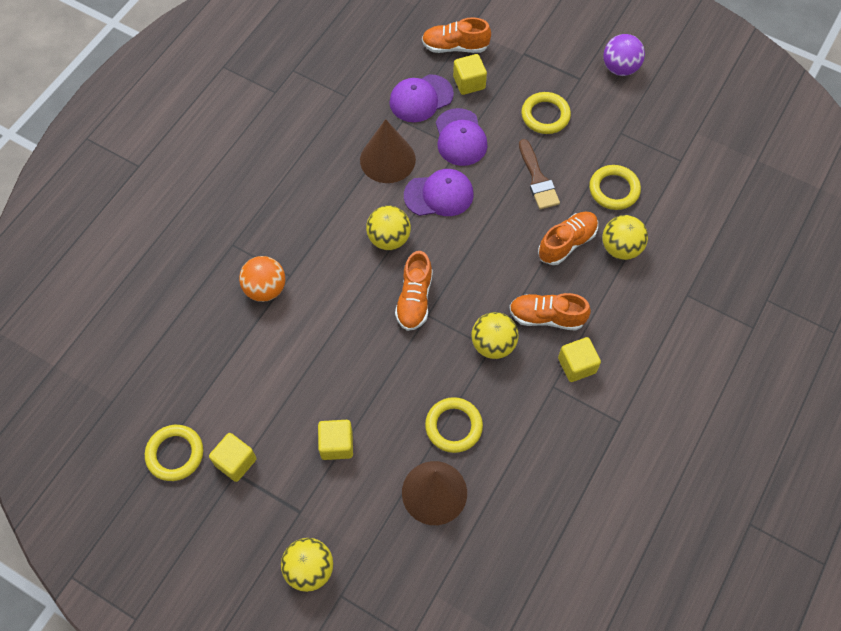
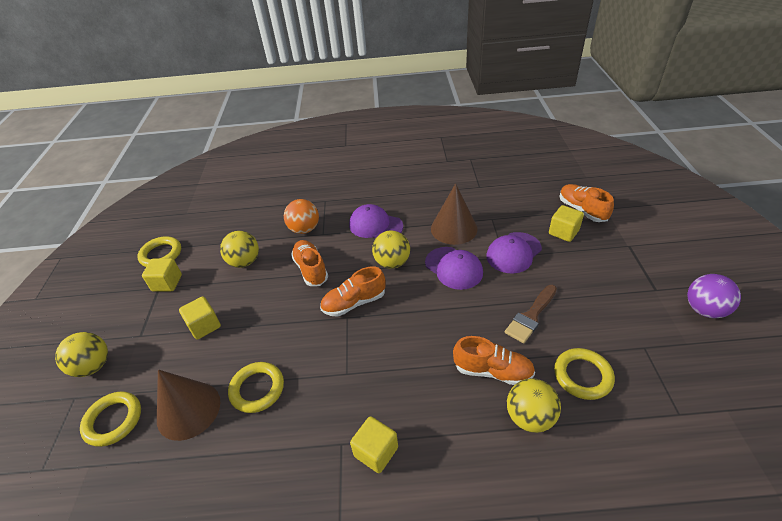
camera: 60 degrees right, 20 degrees down
purple cap [389,74,454,122] -> purple cap moved to [349,204,403,238]
yellow ball [472,312,518,359] -> yellow ball moved to [220,231,259,268]
orange shoe [509,293,591,331] -> orange shoe moved to [291,240,328,286]
yellow ring [521,92,571,134] -> yellow ring moved to [80,391,141,447]

